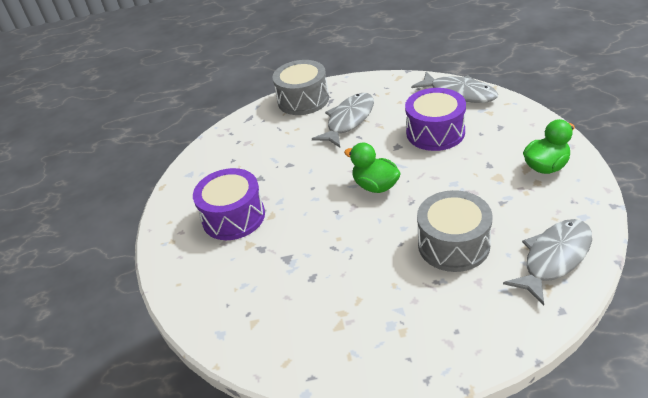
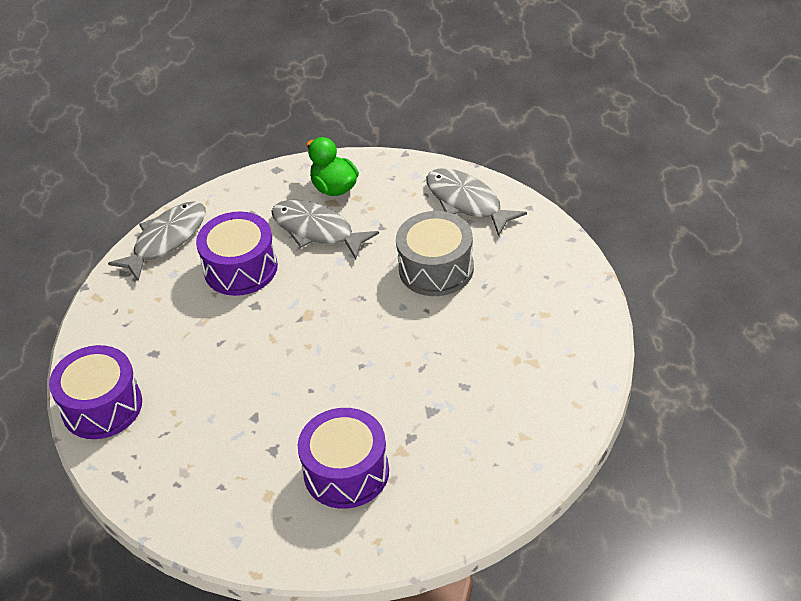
camera: 90 degrees left, 5 degrees up
grey drum [272,60,329,115] -> purple drum [49,345,142,439]
grey fish [312,93,374,147] -> grey fish moved to [271,200,379,259]
green duck [344,143,401,193] -> none

